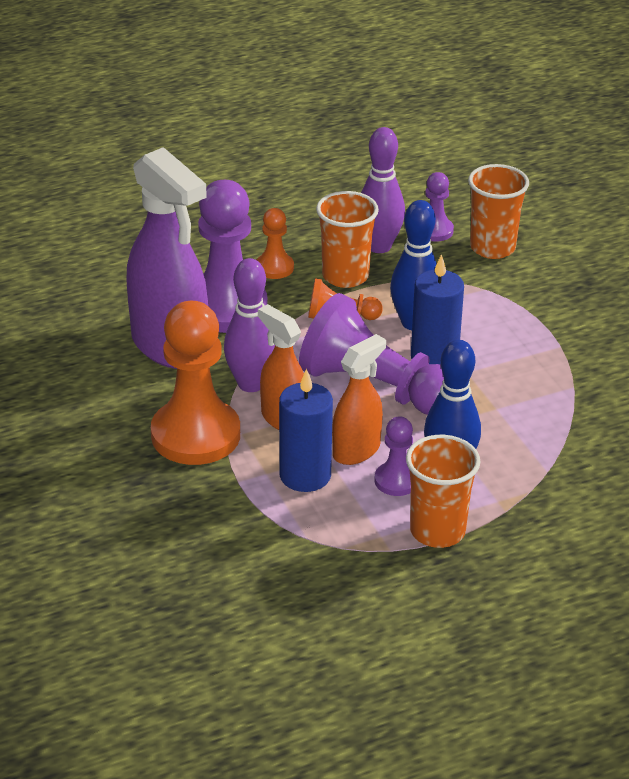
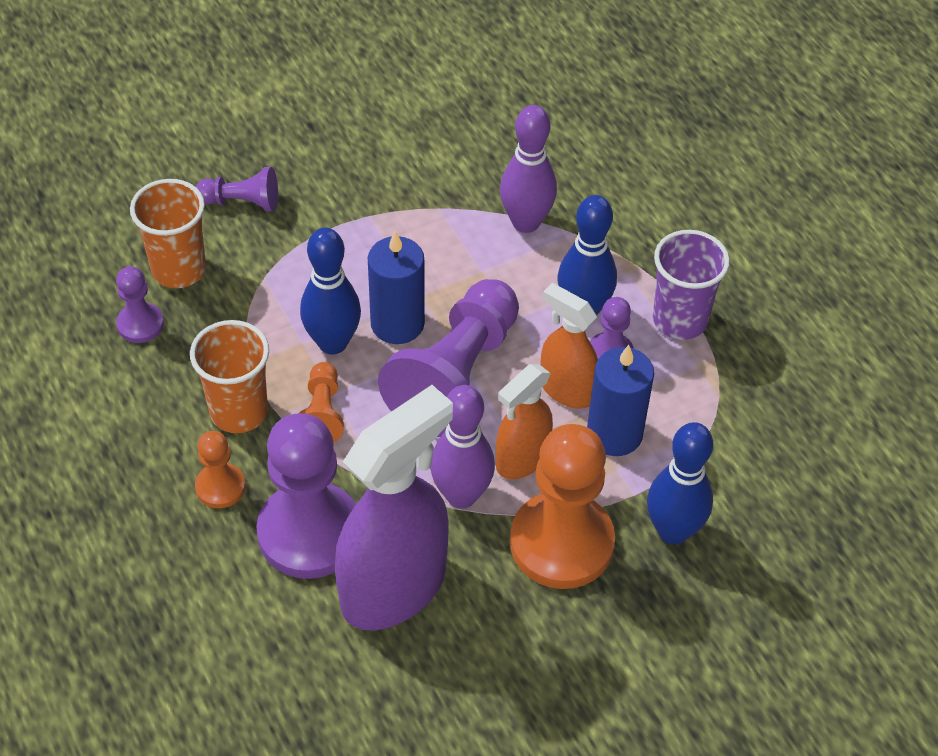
camera: 95 degrees left, 15 degrees up
purple bowling pin [361,127,405,253] -> purple bowling pin moved to [500,105,557,233]
orange cup [406,435,481,548] -> purple cup [653,230,730,340]
none -> purple pawn [196,167,278,211]
none -> blue bowling pin [647,422,713,545]

